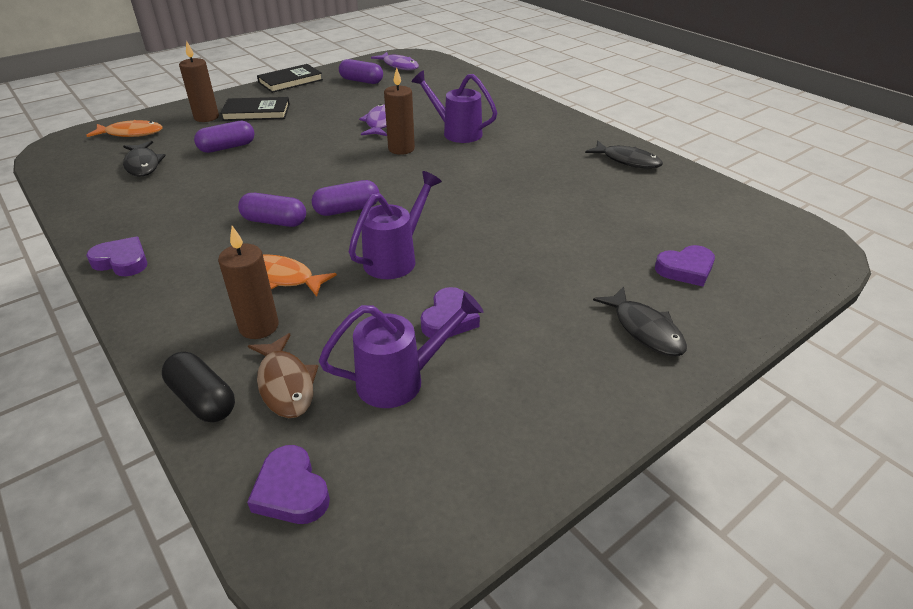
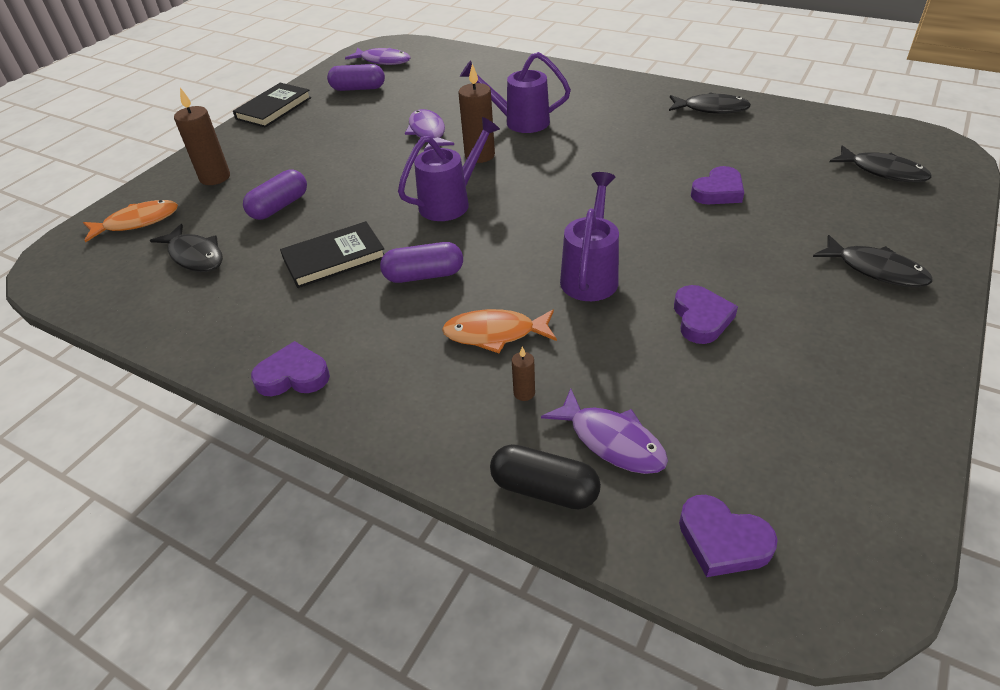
camera: 20 degrees left, 5 degrees up
brown candle [218,226,279,339] -> brown candle [512,347,535,401], size x0.48
black book [220,97,290,121] -> black book moved to [280,221,384,288]
brown fish [248,333,318,418] -> purple fish [541,388,668,474]
purple capsule [312,180,379,216] -> none
purple watering can [319,291,483,408] -> purple watering can moved to [398,117,500,221]
purple heart [655,245,715,286] -> purple heart moved to [691,166,744,204]
none -> black fish [830,145,932,182]

